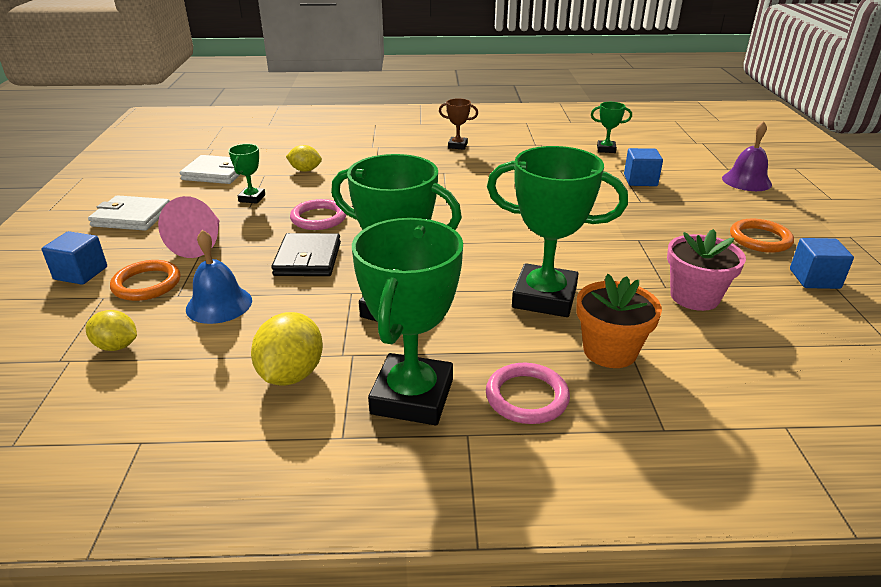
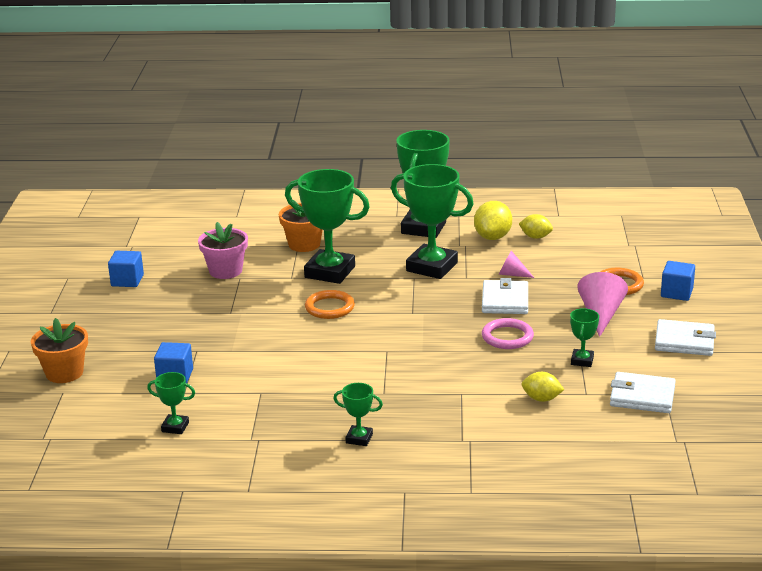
camera: 175 degrees left, 5 degrees down
yellow lemon [86,310,137,351] -> yellow lemon moved to [519,214,553,239]
blue bell [186,230,252,324] -> none
black wallet [271,233,341,276] -> white wallet [482,278,528,314]
brown trophy [439,98,478,150] -> green trophy [333,383,383,446]
pink ring [486,363,570,424] -> none
purple bell [722,121,772,191] -> orange flower pot [31,318,88,383]
orange ring [730,219,794,253] -> orange ring moved to [305,290,355,319]
none -> pink cone [499,251,534,278]

